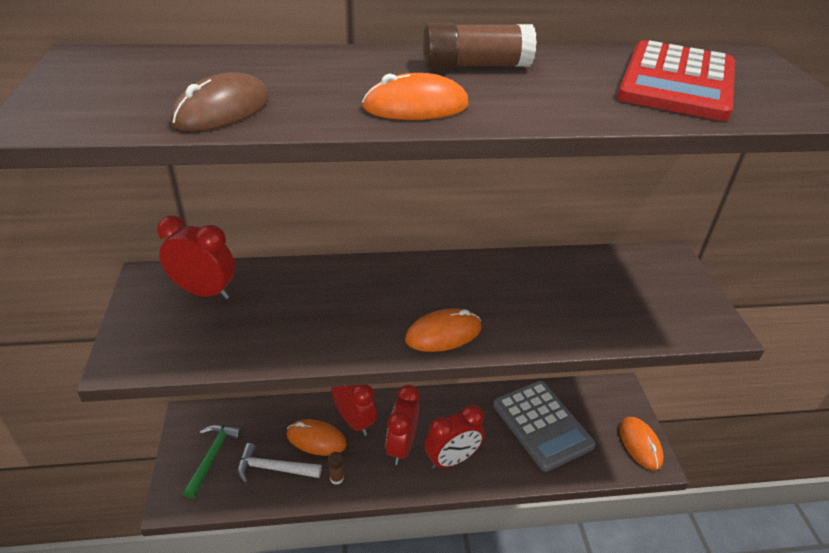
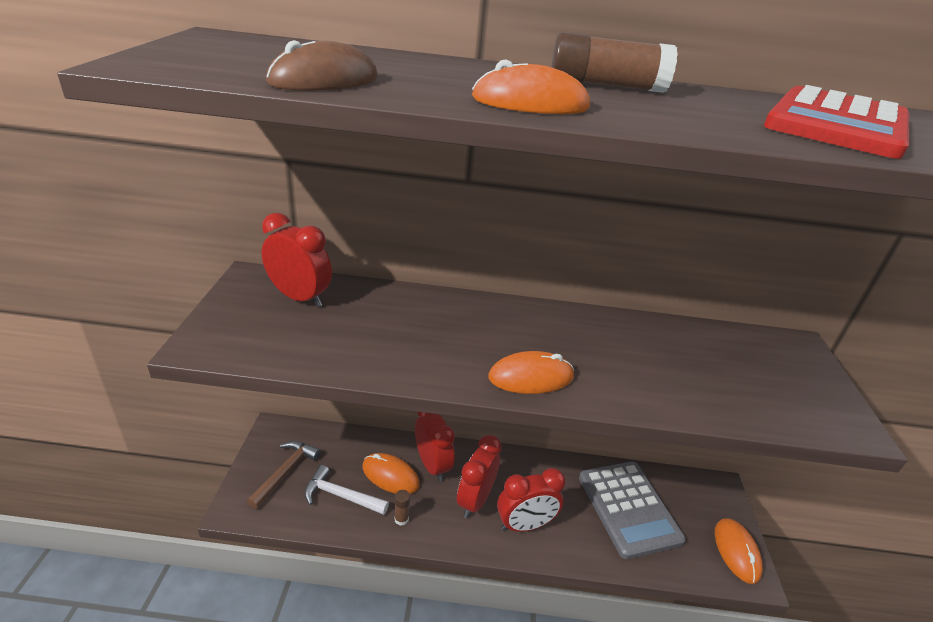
camera: 10 degrees right, 5 degrees down
green hammer [183,424,243,499] -> brown hammer [247,441,321,509]

